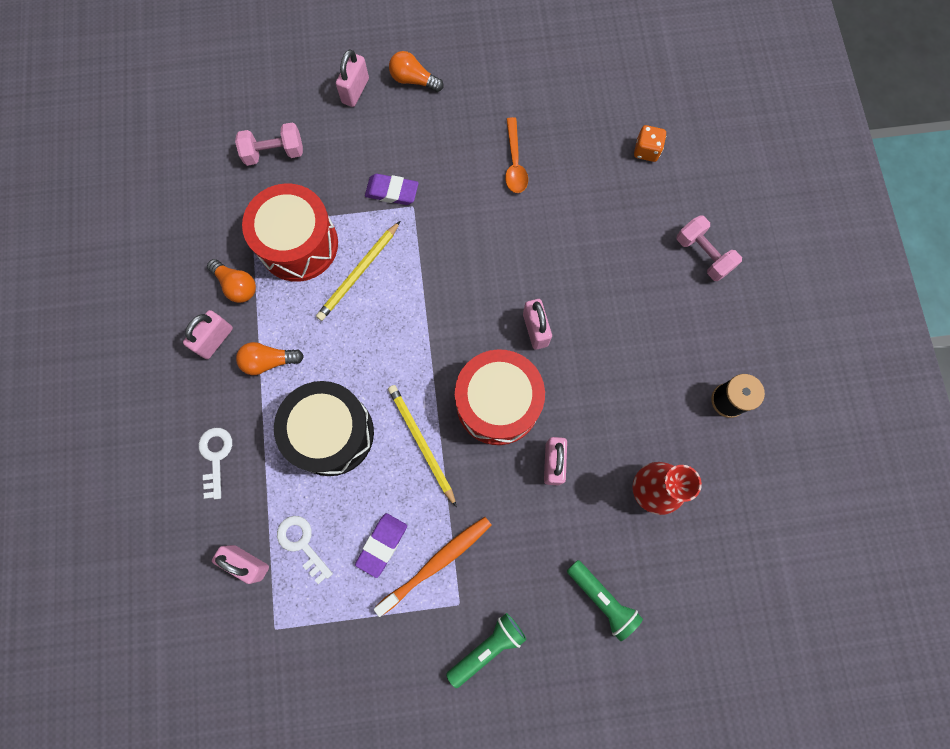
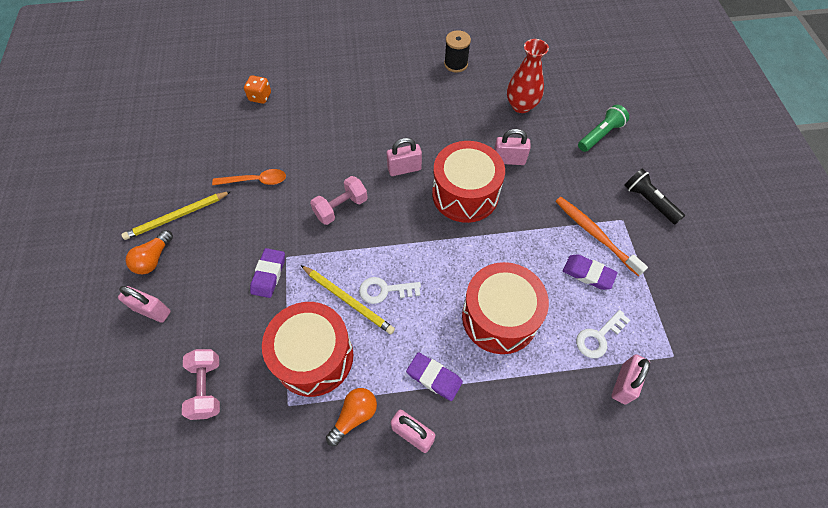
camera: 90 degrees left, 15 degrees down
white key [199,428,232,499] -> white key moved to [359,277,421,304]
orange light bulb [236,342,304,375] -> purple eraser [406,352,463,401]
black drum [274,381,374,476] -> red drum [462,262,549,354]
yellow pencil [388,385,457,507] -> yellow pencil moved to [121,191,231,240]
green flashlight [446,613,526,688] -> black flashlight [624,169,685,225]
pink dumbbell [677,215,742,281] -> pink dumbbell moved to [310,176,368,225]

